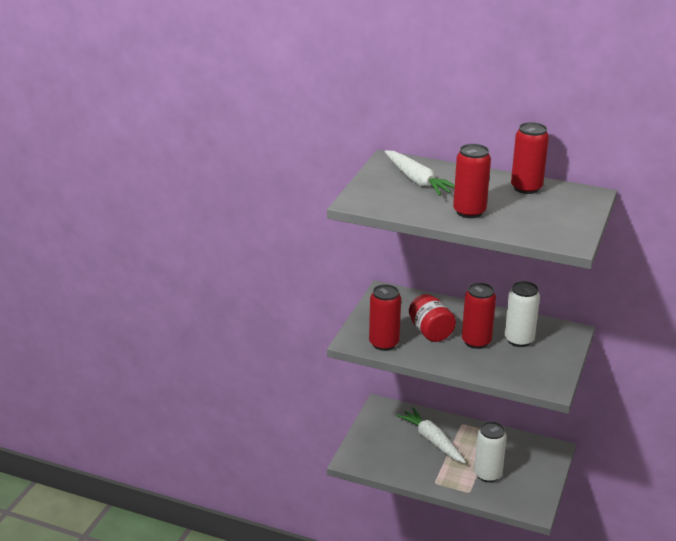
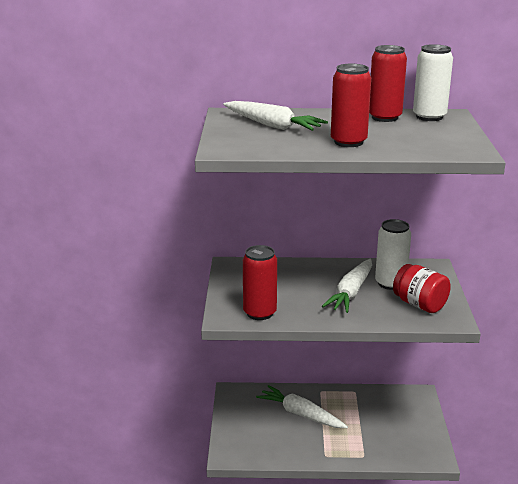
camera: 20 degrees left, 5 degrees down
red jar [409,294,456,342] -> red jar moved to [393,264,451,313]
red can [462,283,496,349] -> white carrot [322,258,372,313]
white can [474,422,507,482] -> white can moved to [413,44,453,121]

